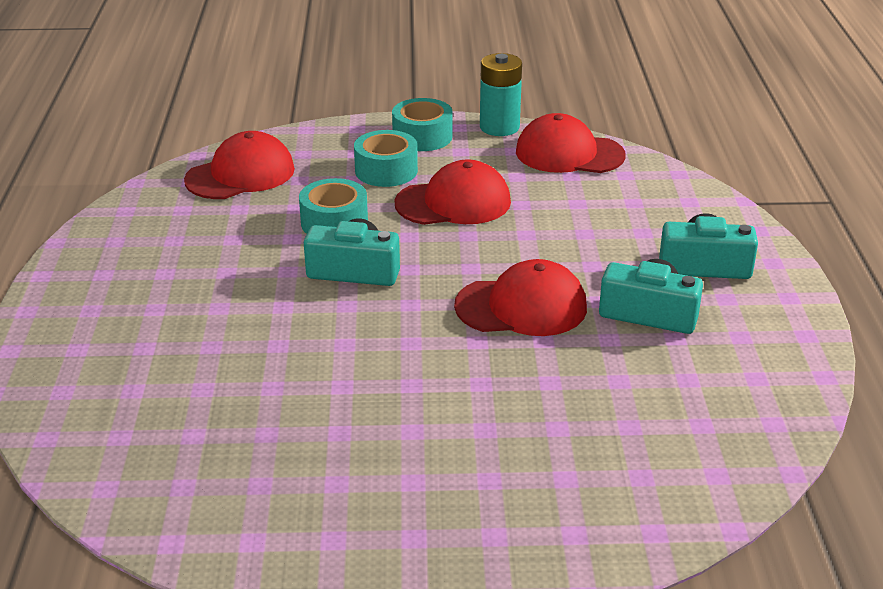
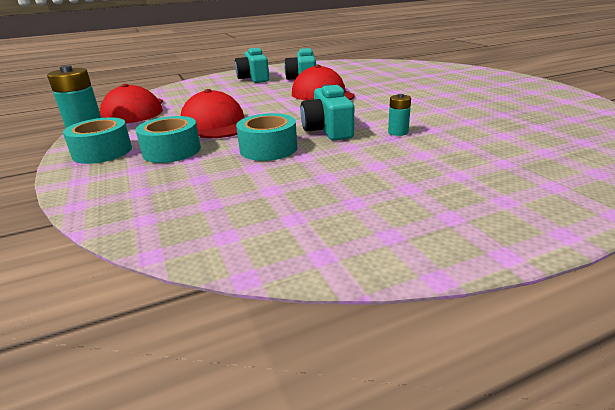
camera: 110 degrees left, 5 degrees down
red cap [184,131,295,199] -> none
none -> turquoise battery [388,94,411,136]

